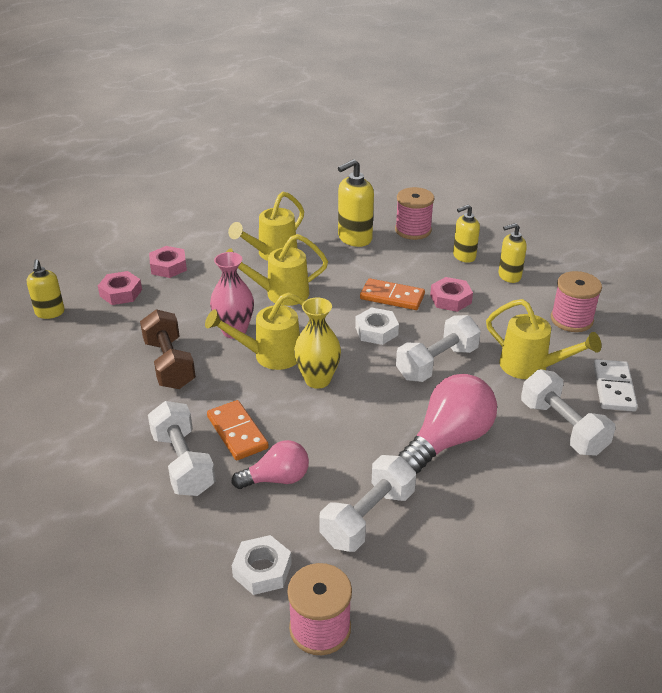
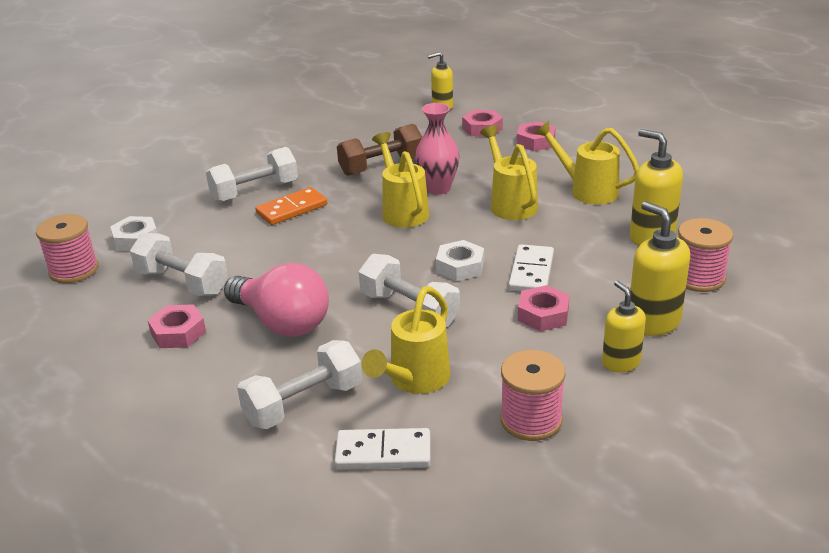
camera: 85 degrees right, 5 degrees down
pink light bulb [232,440,309,489] -> none
yellow vase [294,297,341,389] -> none
orange domino [360,278,425,310] -> white domino [508,244,554,292]
yellow soap dispenser [453,205,480,263] -> yellow soap dispenser [630,201,690,336], size x1.52
none -> pink nut [148,304,206,348]

